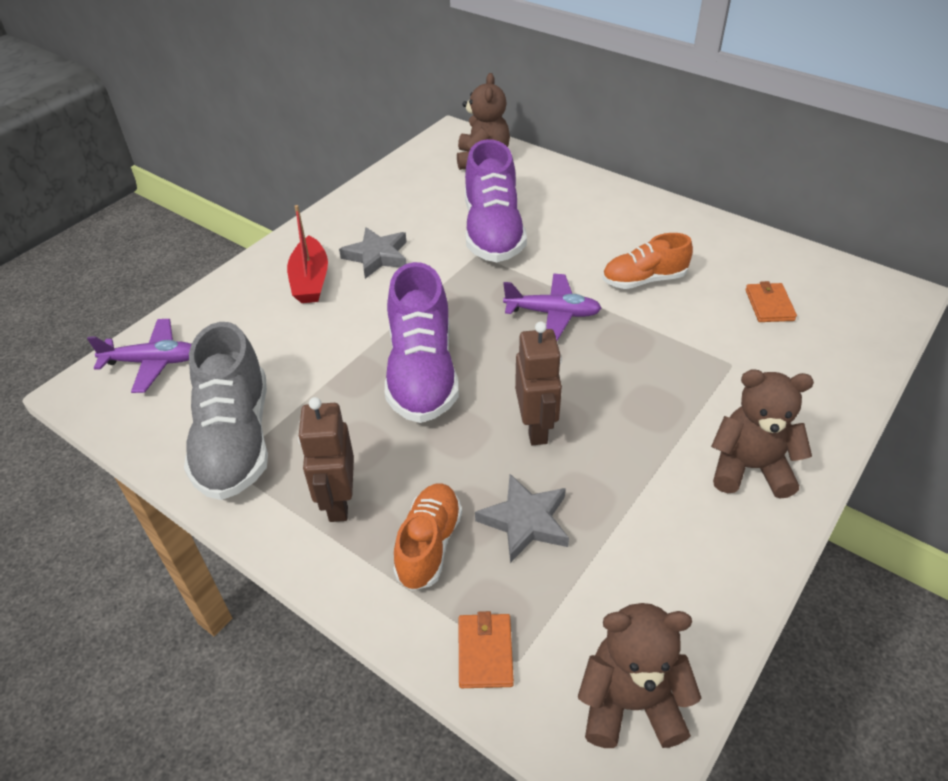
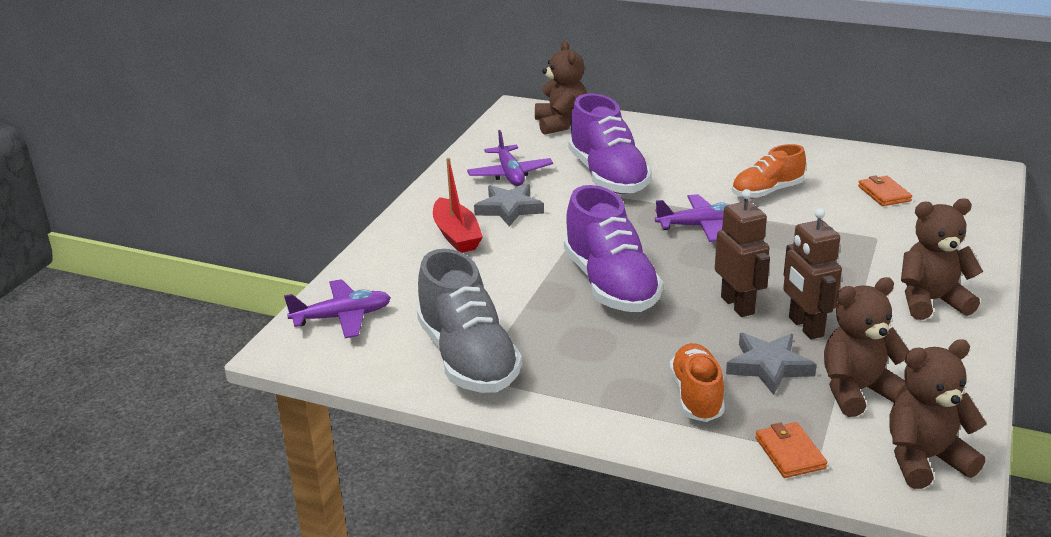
camera: 15 degrees left, 15 degrees down
brown robot [298,397,354,522] -> brown robot moved to [783,208,842,339]
none -> purple plane [467,130,553,186]
none -> brown teddy bear [824,277,909,417]

